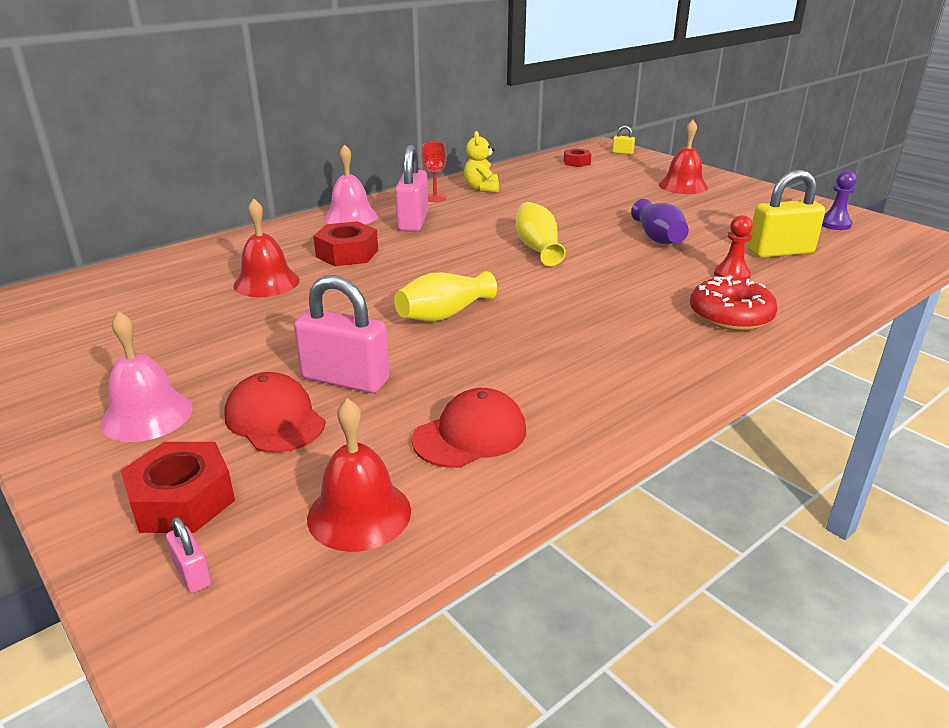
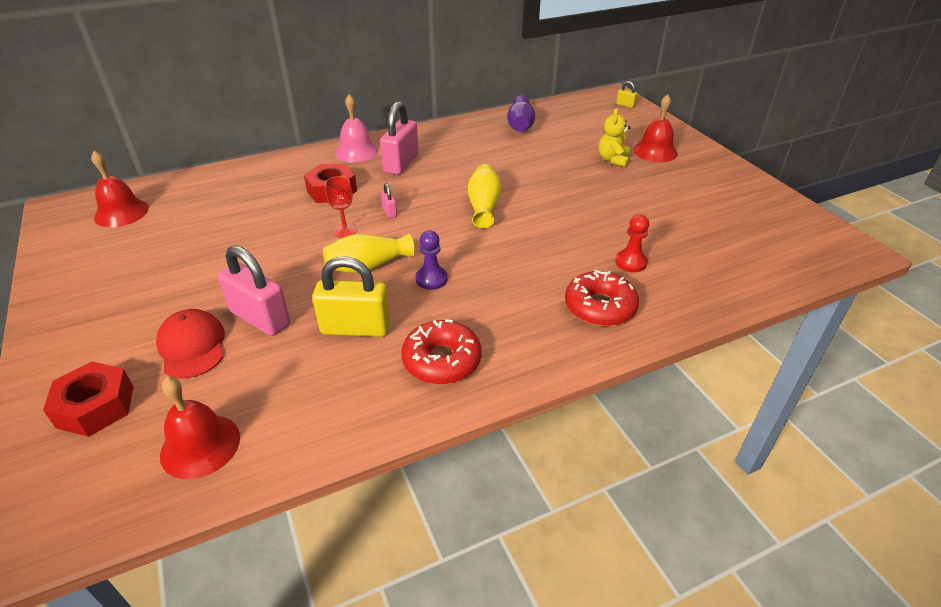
camera: 15 degrees right, 10 degrees up
pink bell [100,311,193,442] -> none
pink padlock [166,517,211,593] -> pink padlock moved to [380,183,397,218]
red bell [233,198,300,297] -> red bell moved to [91,151,149,227]
red cap [412,388,526,468] -> none
red goblet [422,142,447,202] -> red goblet moved to [325,176,357,238]
yellow teddy bear [464,131,499,193] -> yellow teddy bear moved to [598,108,631,167]
red nut [564,148,591,167] -> none
purple vase [631,199,689,244] -> purple vase moved to [507,95,535,132]
yellow padlock [748,169,825,258] -> yellow padlock moved to [312,256,390,337]
purple pawn [822,171,857,230] -> purple pawn moved to [415,231,448,290]
none -> red donut [401,319,482,384]

